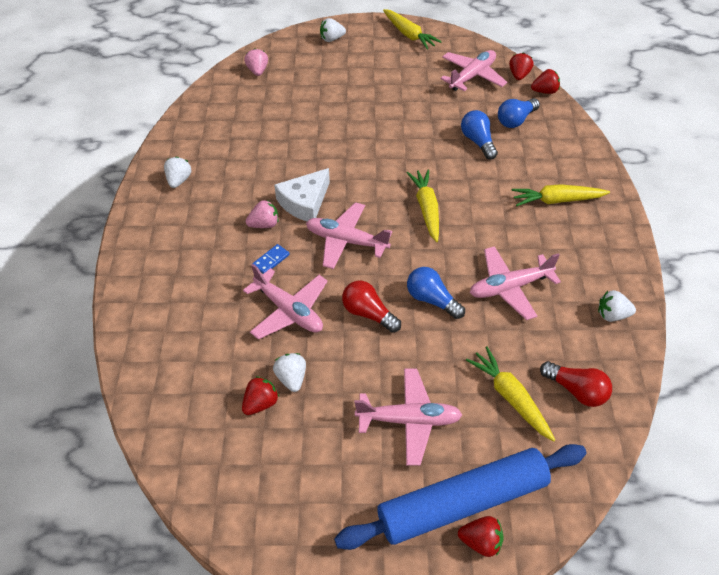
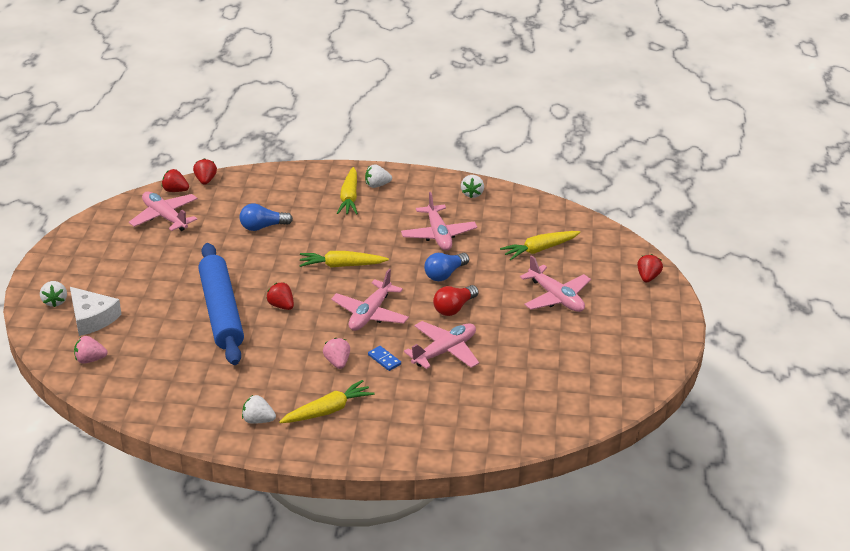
camera: 85 degrees left, 15 degrees down
red strawberry [242,376,279,415] -> red strawberry moved to [266,283,294,310]
white strawberry [273,353,306,392] -> white strawberry moved to [365,164,392,188]
white cheese [274,168,330,221] -> white cheese moved to [70,287,122,336]
blue rolling pin [334,444,587,550] -> blue rolling pin moved to [198,243,244,365]
pink plane [355,368,462,466] -> pink plane turned 135 degrees clockwise [520,255,591,312]
yellow carrot [383,9,442,50] -> yellow carrot moved to [279,380,375,423]
blue light bulb [498,98,540,128] -> none
red light bulb [540,361,612,407] -> none

